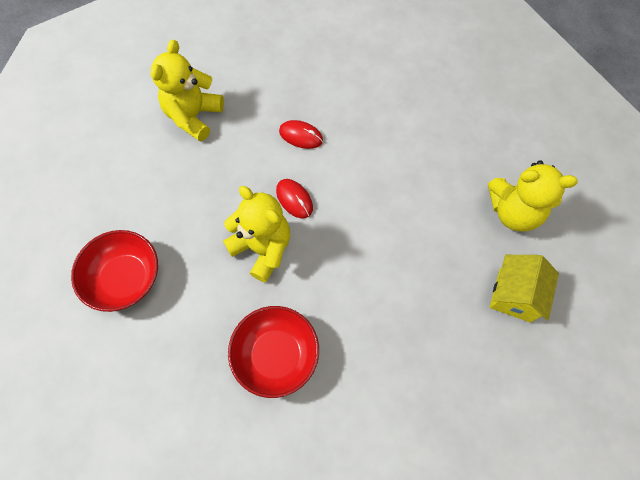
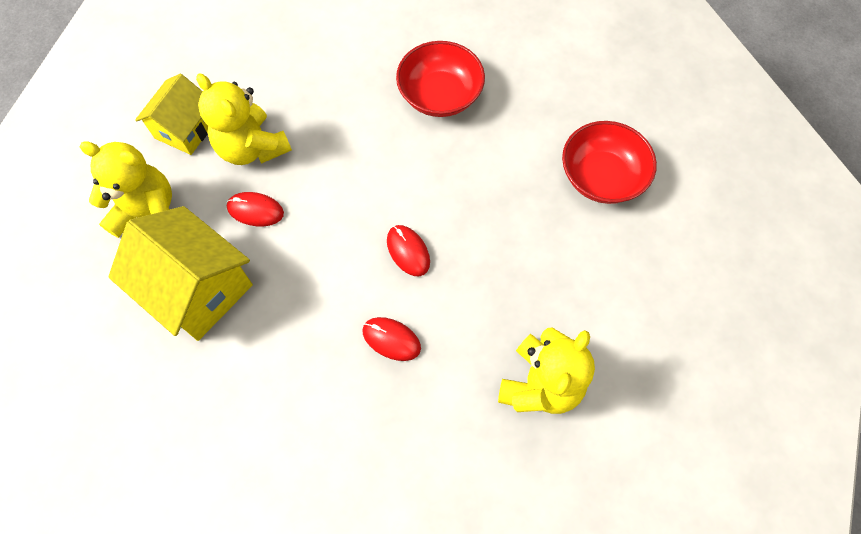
camera: 175 degrees left, 0 degrees up
yellow teddy bear [223,186,290,283] -> yellow teddy bear moved to [196,73,292,165]
none -> yellow house [108,206,253,341]
none -> red mouse [226,192,284,226]

